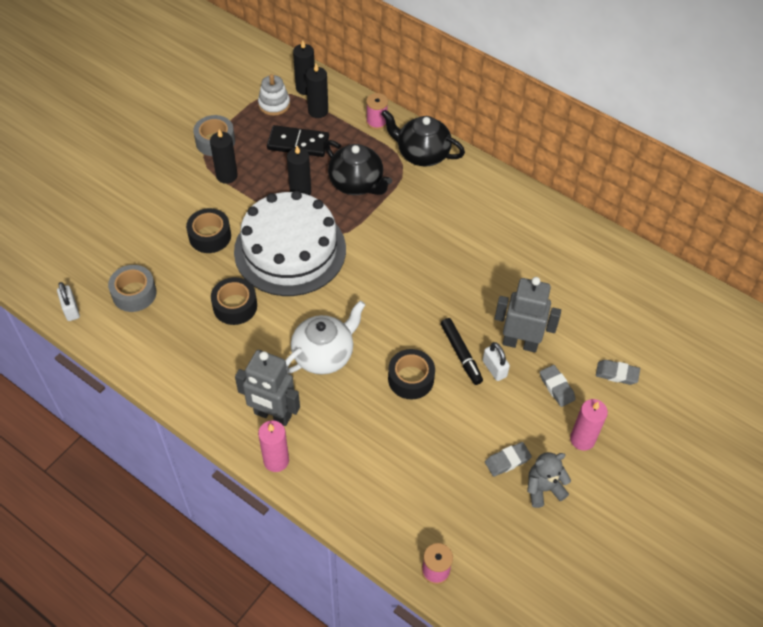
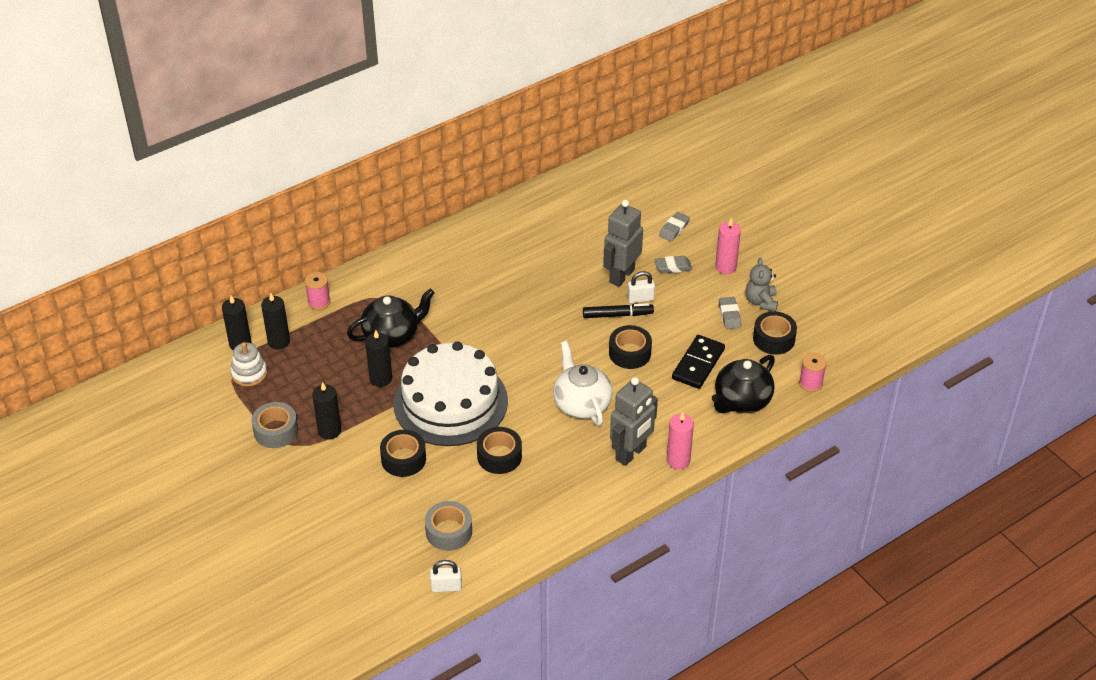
camera: 70 degrees left, 10 degrees down
black domino [267,125,329,157] -> black domino moved to [672,335,725,389]
black teapot [381,110,465,167] -> black teapot moved to [712,355,775,413]
none -> black tape [753,311,797,355]

